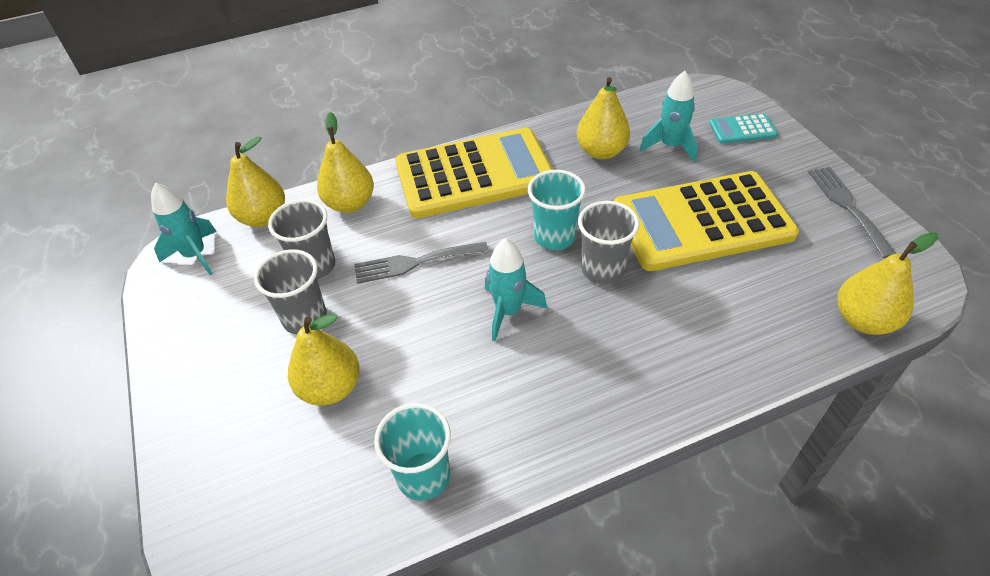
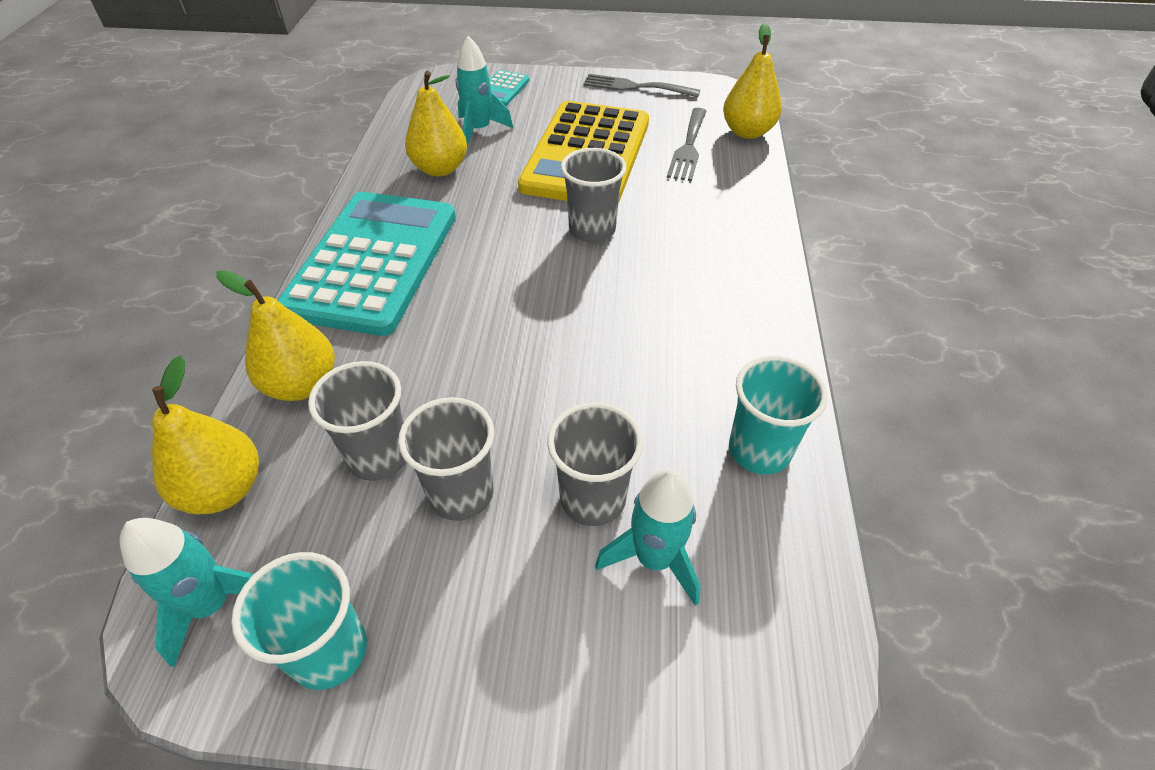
camera: 65 degrees left, 0 degrees up
yellow pear [288,314,360,406] -> grey cup [547,402,643,526]
grey fork [355,242,489,284] -> grey fork moved to [667,108,707,181]
yellow calculator [395,128,553,218] -> turquoise calculator [278,192,456,336]
turquoise rocket [485,238,547,341] -> turquoise rocket moved to [595,468,701,606]
turquoise cup [528,170,586,250] -> turquoise cup moved to [231,552,367,690]

